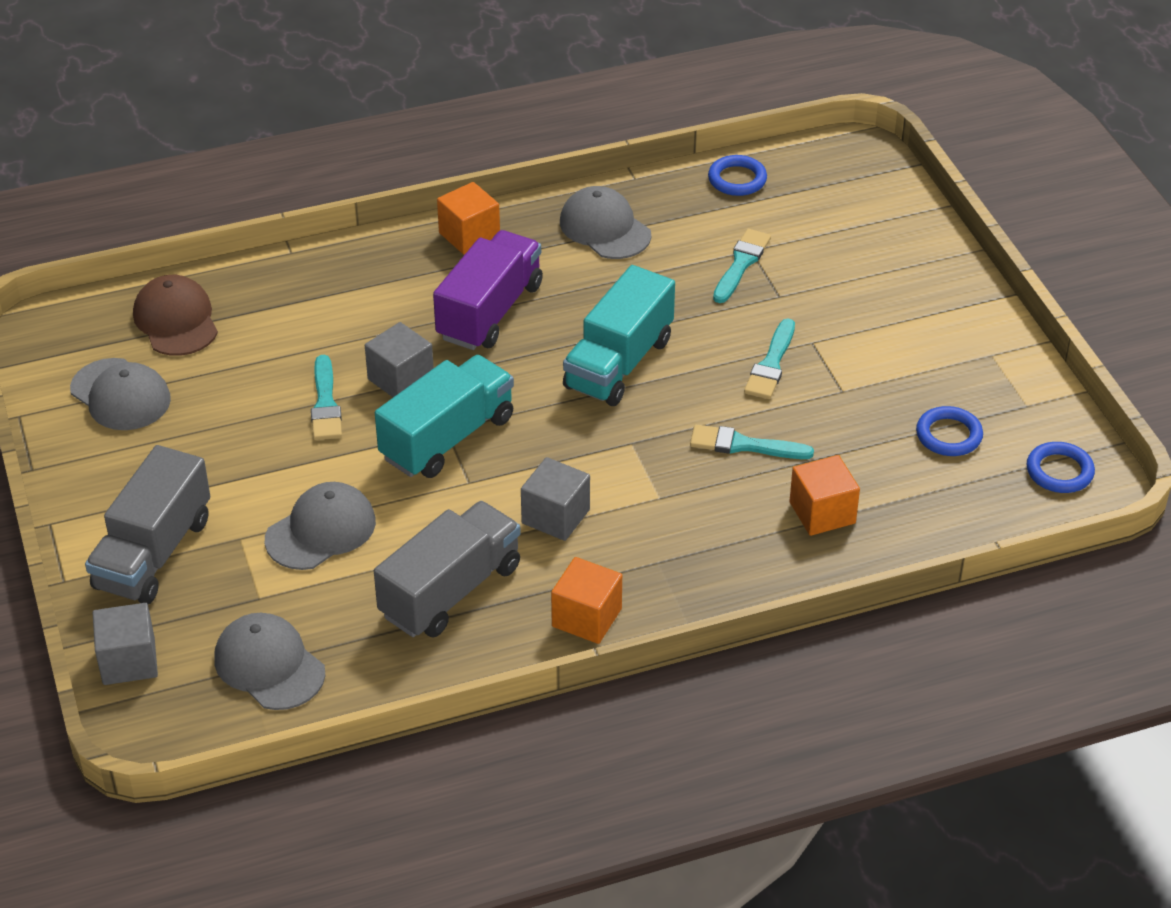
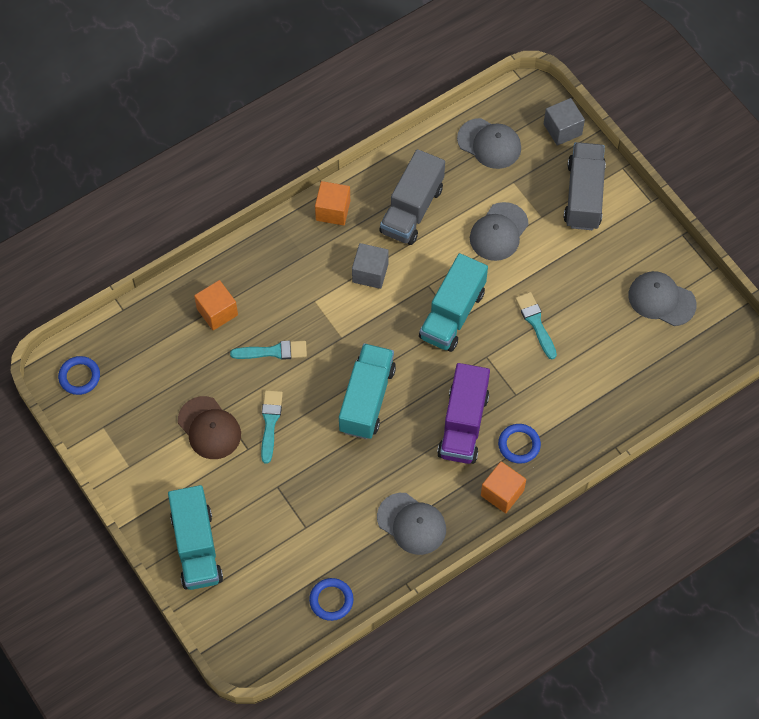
camera: 165 degrees right, 20 degrees up
brown cap [133,275,218,356] -> brown cap moved to [178,396,241,459]
grey cube [365,322,434,397] -> none
turquoise brush [713,229,771,303] -> none
blue ring [916,406,983,456] -> blue ring moved to [498,424,541,464]
none -> turquoise truck [168,485,223,590]

